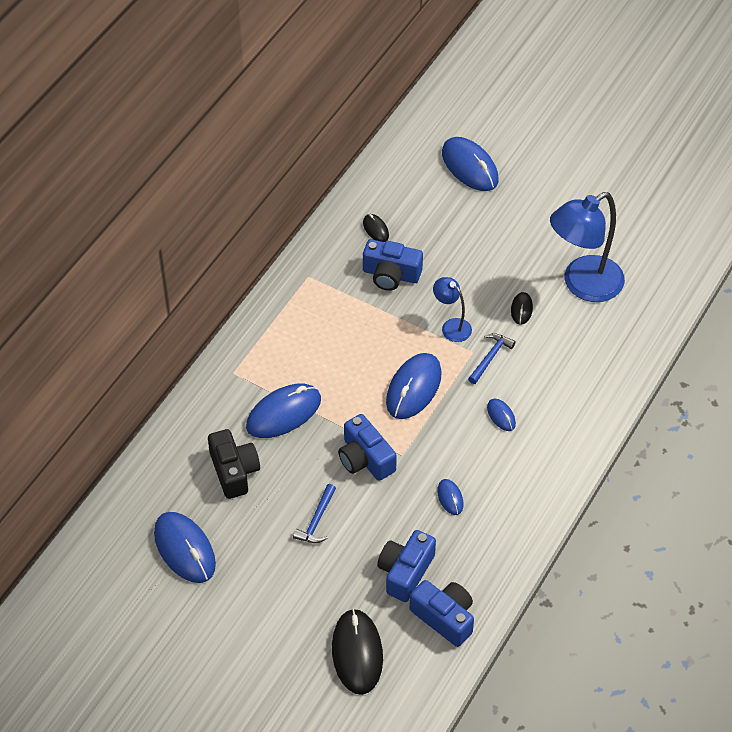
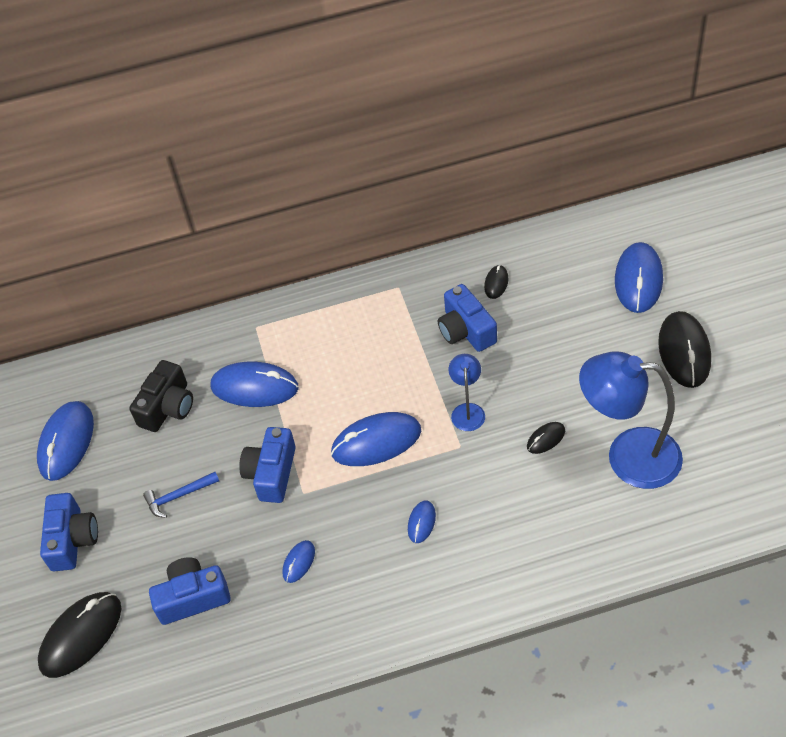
camera: 50 degrees right, 0 degrees up
blue camera [410,580,474,647] -> blue camera moved to [40,493,98,572]
blue hammer [468,333,515,384] -> none
none -> black mouse [658,311,711,388]

